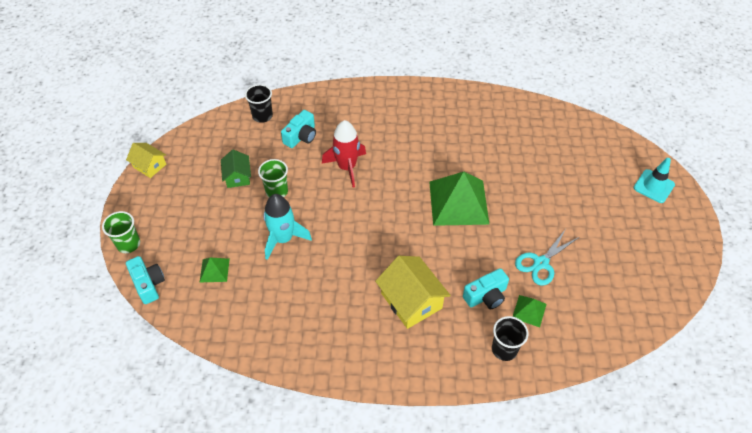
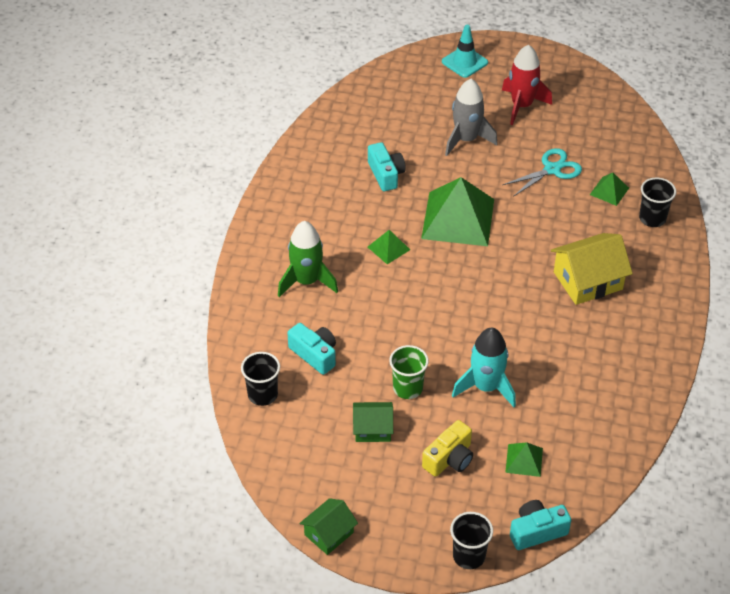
camera: 80 degrees left, 5 degrees down
green cup [102,211,140,253] -> black cup [450,512,493,569]
yellow house [126,143,166,178] -> green house [299,498,358,555]
red rocket [322,120,366,187] -> red rocket moved to [502,45,552,125]
turquoise camera [463,268,509,309] -> turquoise camera moved to [368,142,406,191]
turquoise scissors [515,229,579,286] -> turquoise scissors turned 90 degrees counterclockwise [503,148,582,197]
none -> green rocket [278,221,338,297]
none -> green pyramid [368,230,410,264]
none -> yellow camera [422,420,473,477]
none -> grey rocket [445,79,498,156]

